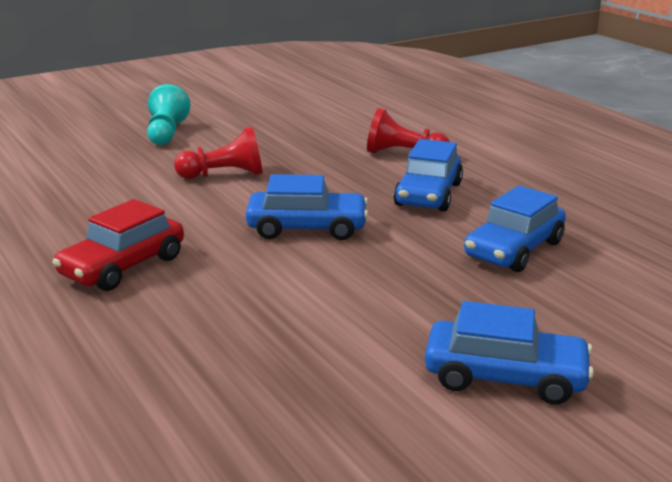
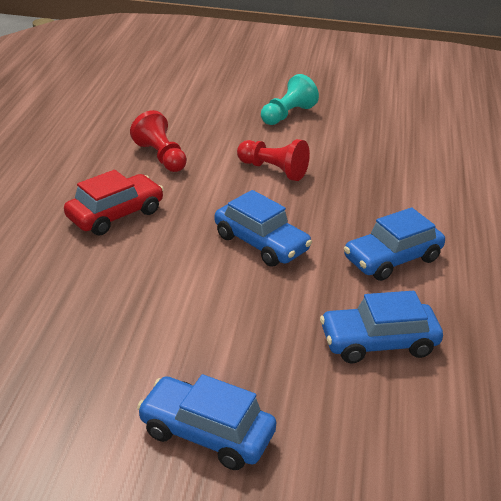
camera: 40 degrees right, 10 degrees up
red car [52,199,184,291] -> red car turned 150 degrees clockwise [64,170,164,236]
red pawn [367,108,450,154] -> red pawn moved to [130,110,187,172]
blue car [425,301,594,405] -> blue car turned 150 degrees clockwise [137,374,276,470]

